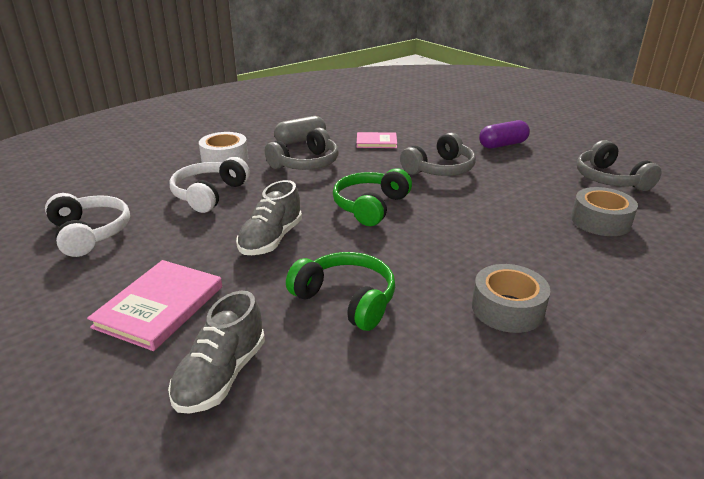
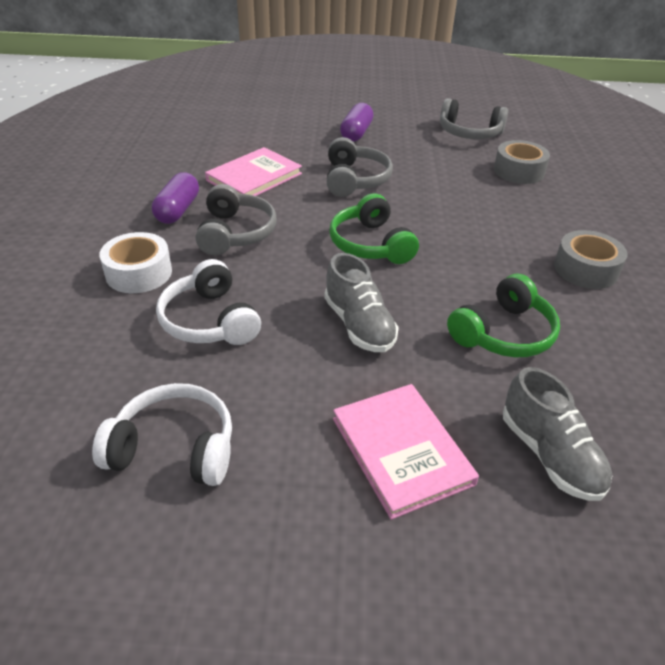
camera: 50 degrees left, 10 degrees up
grey capsule [274,116,326,144] -> purple capsule [152,172,199,224]
green headphones [286,252,395,331] -> green headphones turned 150 degrees clockwise [447,274,560,358]
pink book [357,132,397,148] -> pink book [205,147,302,196], size x1.64

